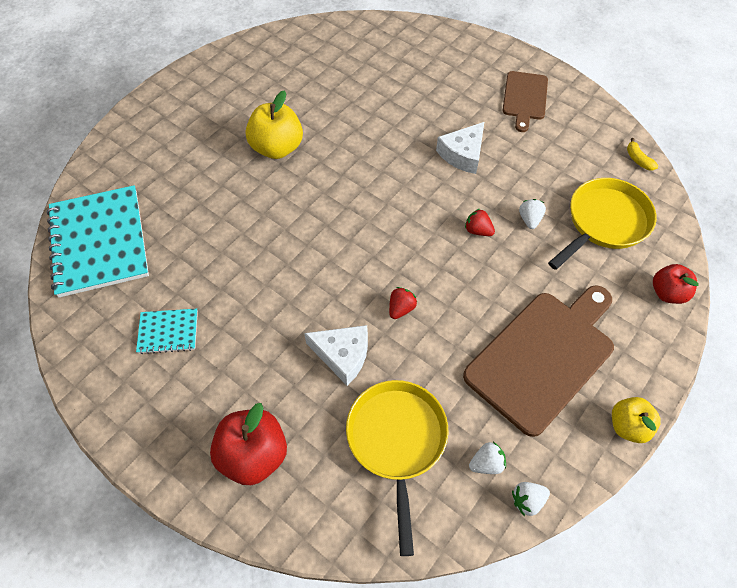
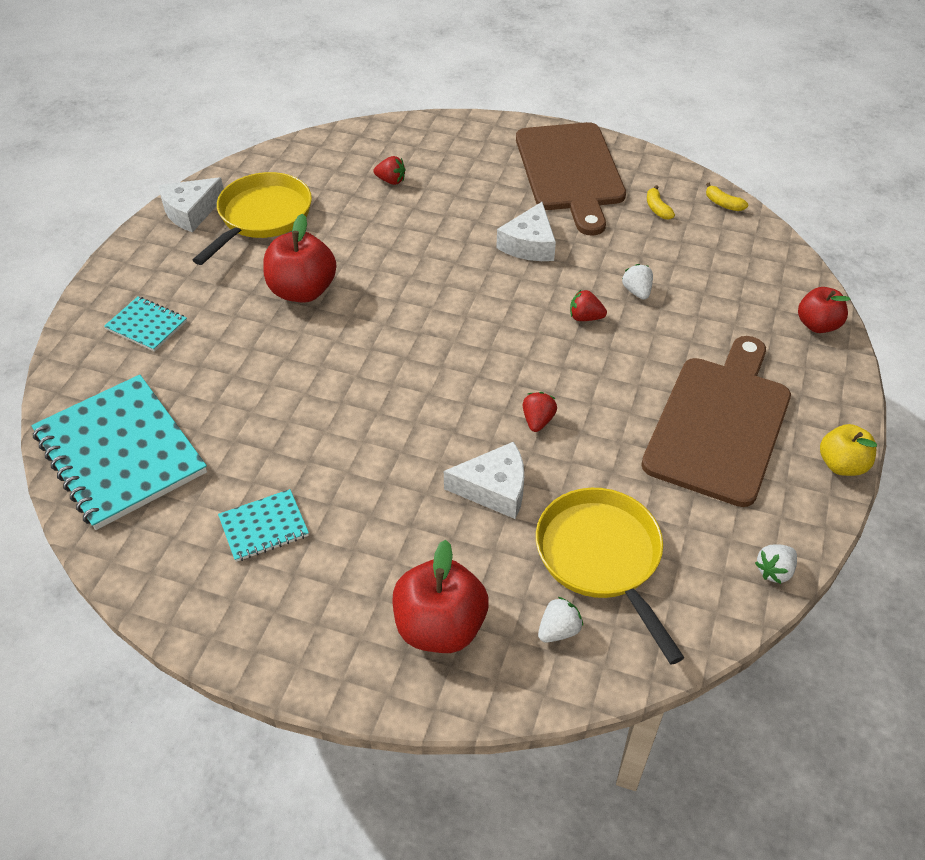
camera: 20 degrees left, 10 degrees down
yellow apple [246,90,303,159] -> red apple [263,214,336,302]
white strawberry [469,442,506,474] -> white strawberry moved to [538,597,583,643]
brown cutting board [502,71,548,132] -> brown cutting board [516,122,626,235], size x1.77
yellow pan [548,178,657,270] -> yellow pan moved to [193,172,312,265]
none -> turquoise notebook [104,297,187,352]
none -> white cheese [158,177,224,232]
none -> red strawberry [374,156,406,185]
none -> yellow banana [647,185,675,220]

